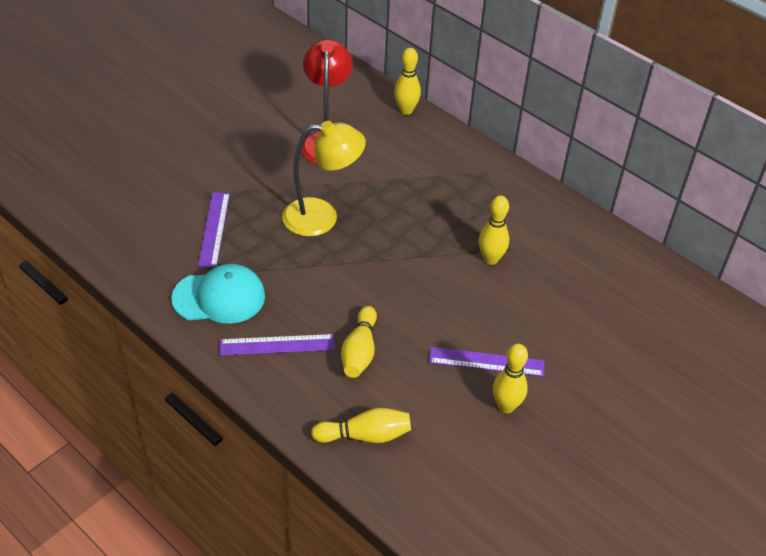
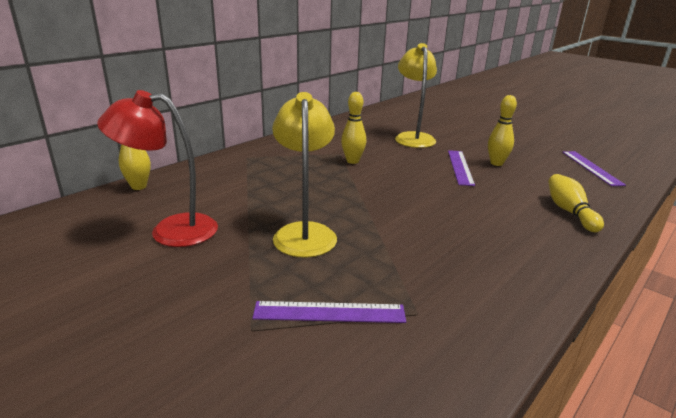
camera: 90 degrees left, 20 degrees down
turquoise cap [171,264,265,324] -> none
purple ruler [220,334,335,356] -> purple ruler moved to [562,151,626,186]
yellow bowling pin [341,306,377,378] -> none
none -> yellow lamp [395,43,437,148]

